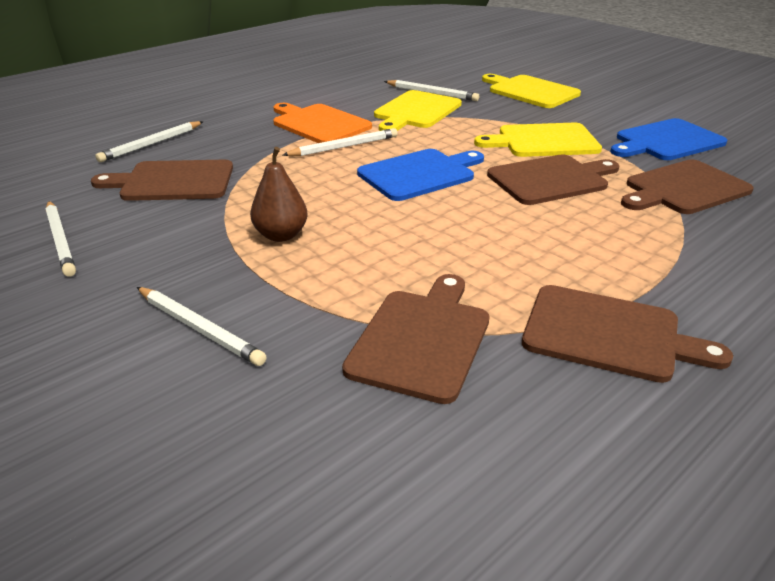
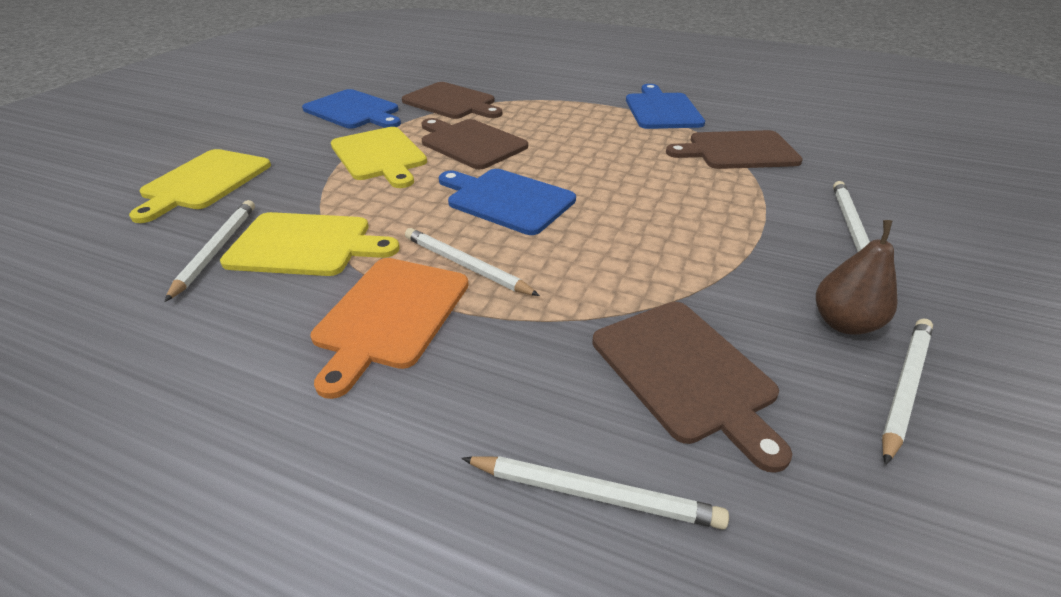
camera: 115 degrees left, 5 degrees up
brown pear [250,147,308,242] -> brown pear moved to [816,220,897,335]
brown cutting board [522,285,733,383] -> blue cutting board [626,84,705,129]

